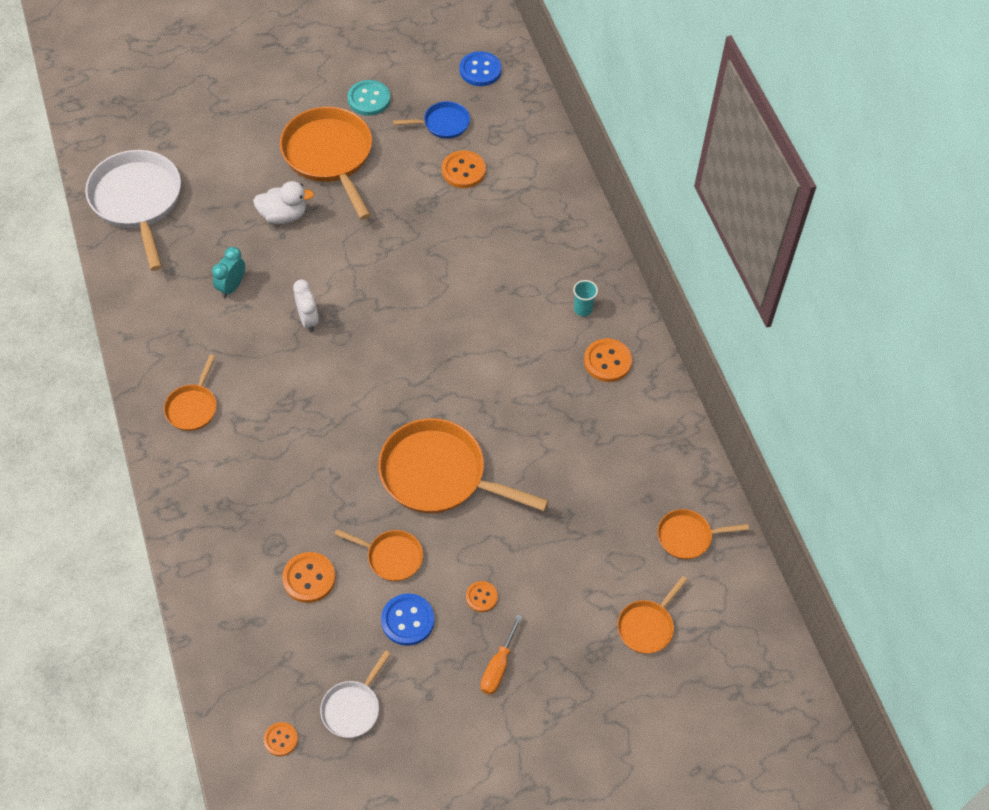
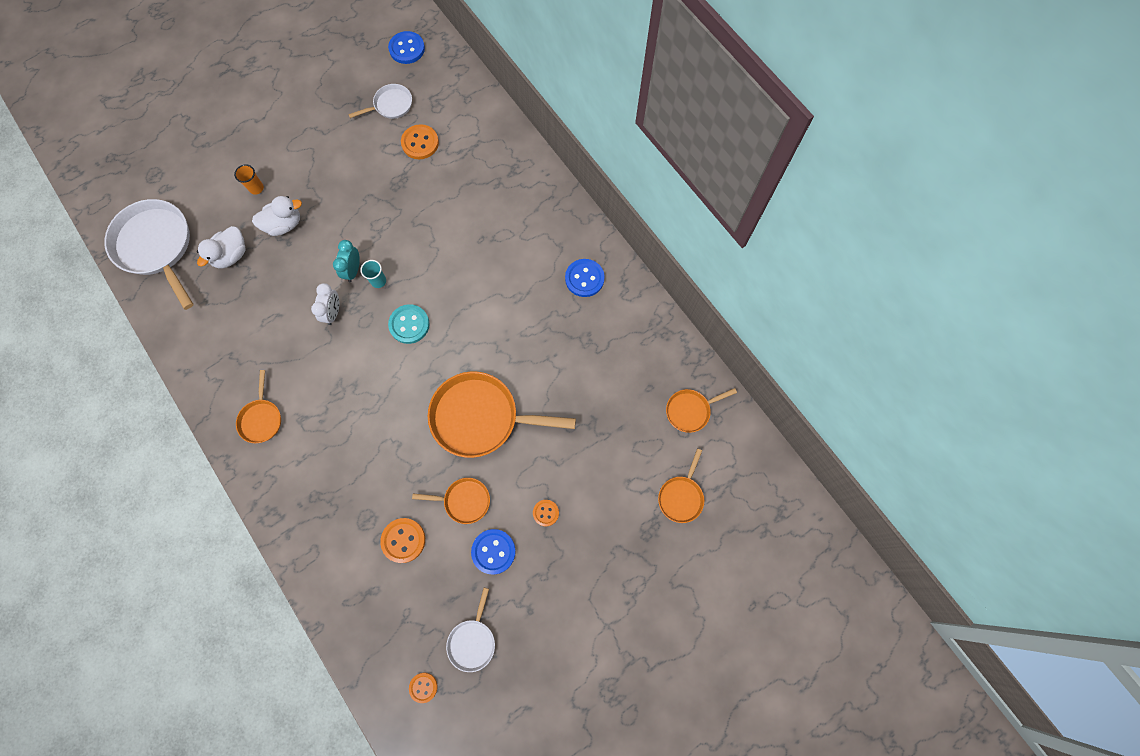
camera: 15 degrees left, 15 degrees up
turquoise clock [212,247,245,298] -> turquoise clock moved to [333,240,360,282]
orange pan [280,107,372,220] -> none
white clock [293,279,319,332] -> white clock turned 45 degrees clockwise [311,283,339,325]
turquoise button [347,80,391,116] -> turquoise button moved to [388,304,430,344]
blue pan [393,101,470,139] -> white pan [348,84,412,119]
orange screwdriver [481,614,523,695] -> none
turquoise cup [573,280,598,317] -> turquoise cup moved to [360,260,386,288]
orange button [584,339,632,382] -> blue button [565,259,605,297]
none -> white duck [197,226,246,269]
none -> orange cup [234,164,264,195]

